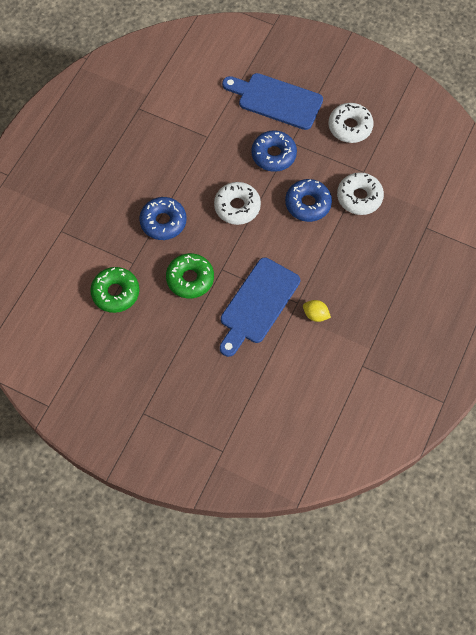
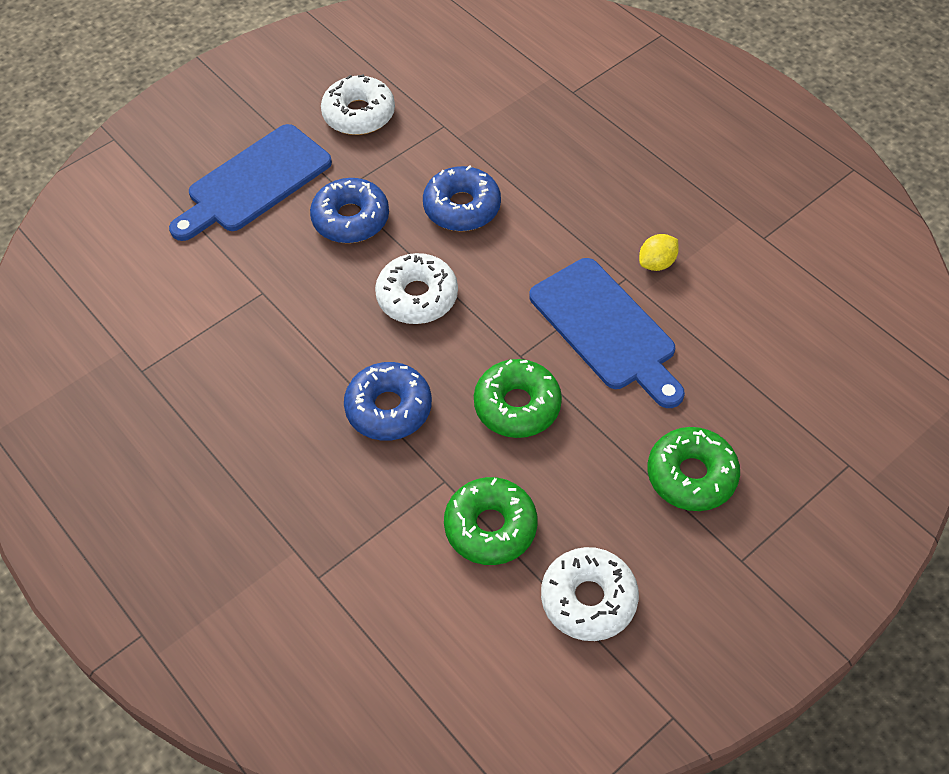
camera: 65 degrees left, 10 degrees down
white donut [337,172,384,215] -> white donut moved to [541,547,639,641]
none -> green donut [648,427,740,511]

